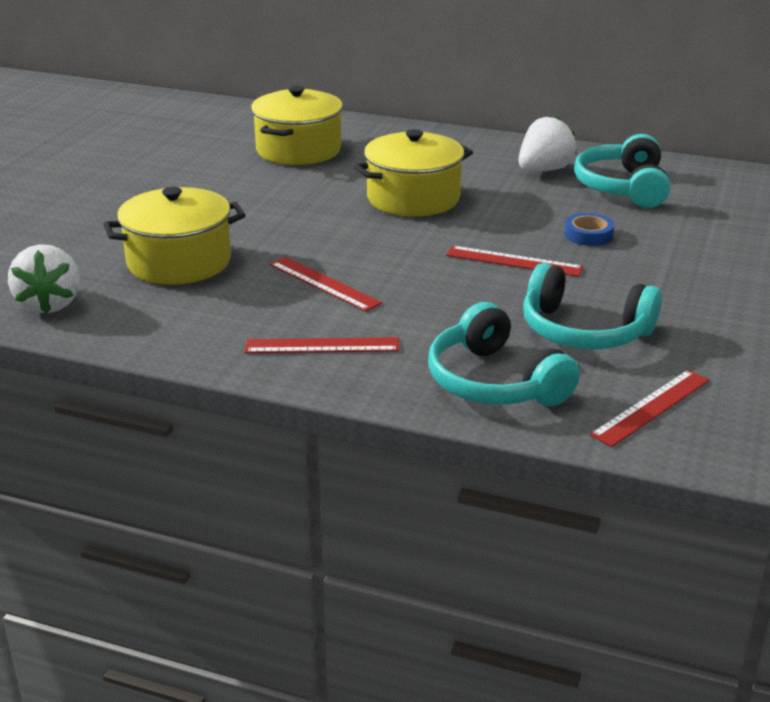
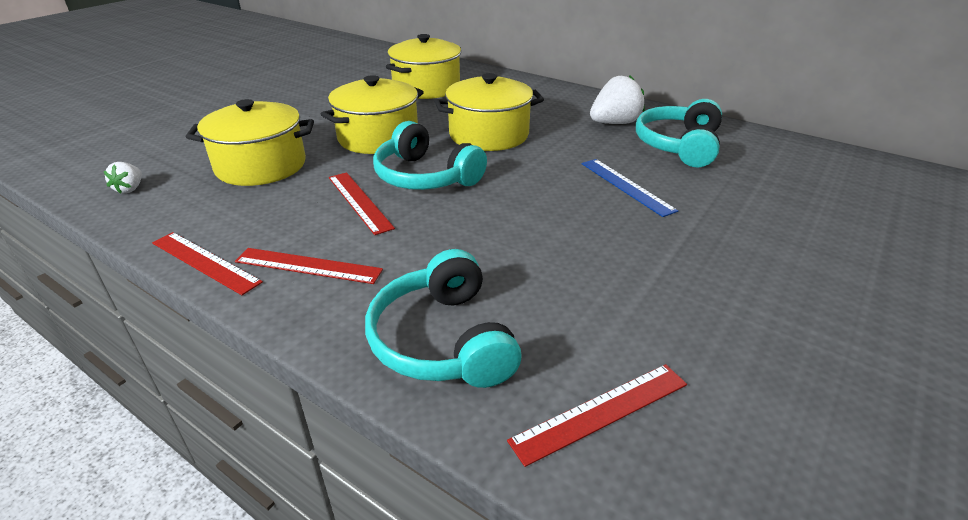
camera: 15 degrees right, 5 degrees up
white strawberry [8,244,80,314] -> white strawberry [104,162,142,194], size x0.54
red ruler [446,246,583,277] -> red ruler moved to [152,232,263,295]
turquoise headphones [523,263,662,349] -> turquoise headphones moved to [373,121,487,190]
blue tape [564,213,615,246] -> blue ruler [581,159,678,217]
none -> yellow pot [321,75,424,154]

